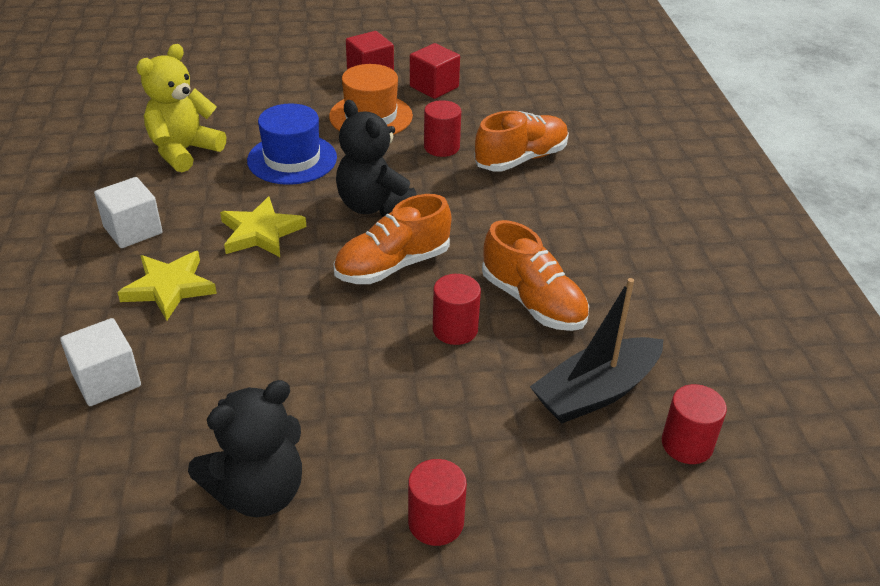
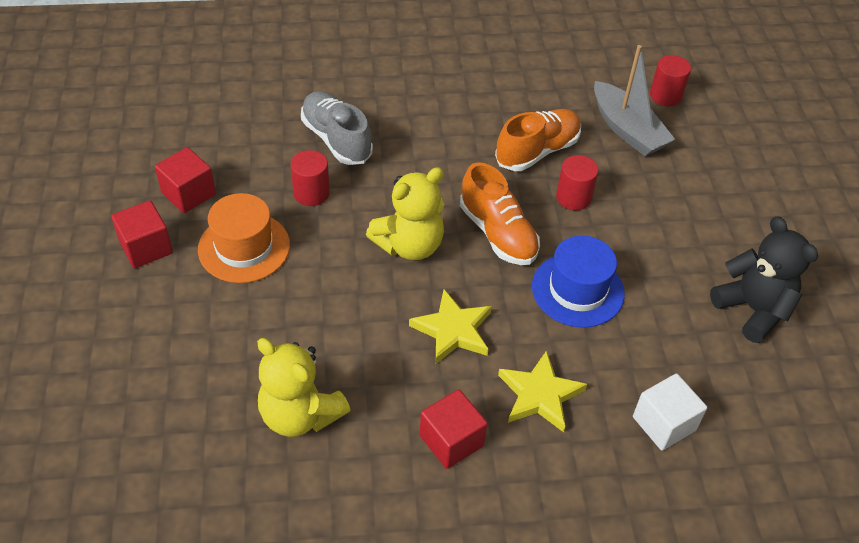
camera: 90 degrees left, 10 degrees up
white cube [94,177,163,248] -> red cube [420,389,488,469]
blue hat [247,103,337,185] -> blue hat moved to [532,236,625,328]
black teddy bear [336,100,417,217] -> yellow teddy bear [366,167,444,260]
red cylinder [408,459,467,546] -> none
orange shoe [474,111,569,172] -> grey shoe [301,91,373,165]
black boat [530,278,664,423] -> grey boat [594,45,675,156]

